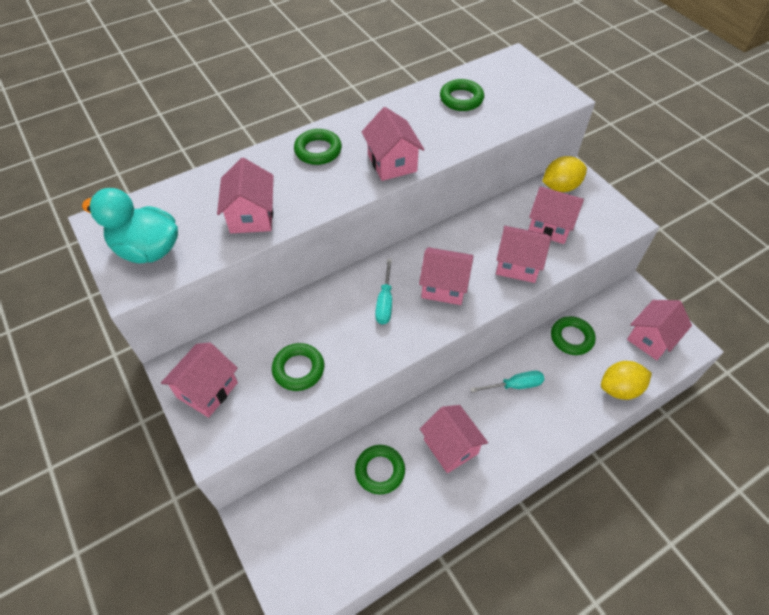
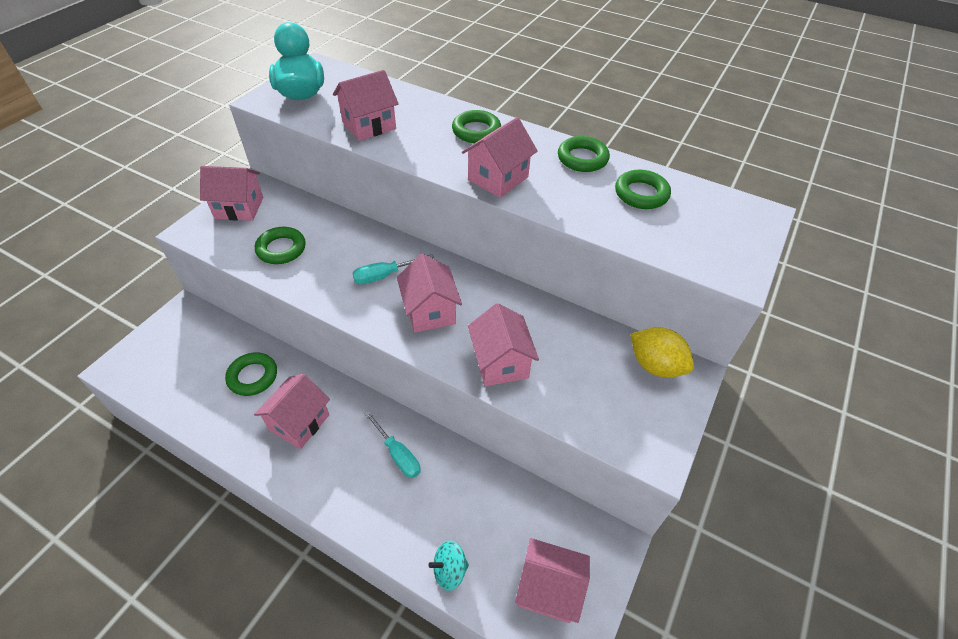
camera: 60 degrees right, 5 degrees down
pink house [528,186,584,244] -> none
green ring [551,316,596,355] -> green ring moved to [558,136,610,172]
yellow lemon [601,361,652,400] -> turquoise spinning top [428,540,469,591]

